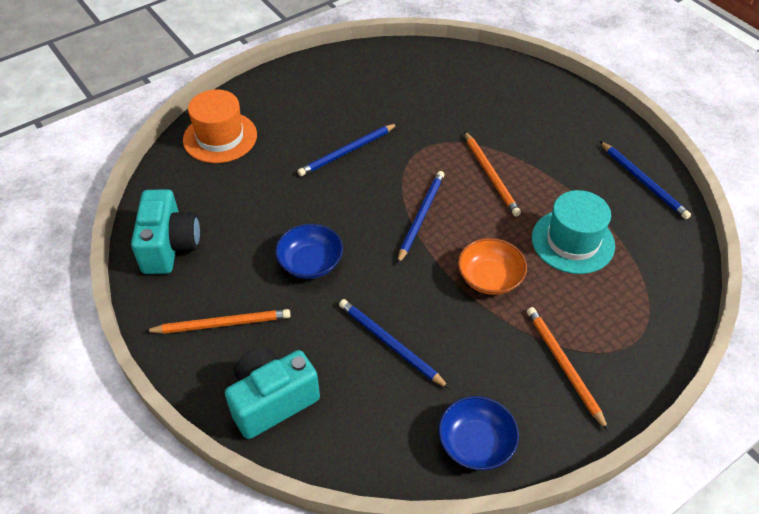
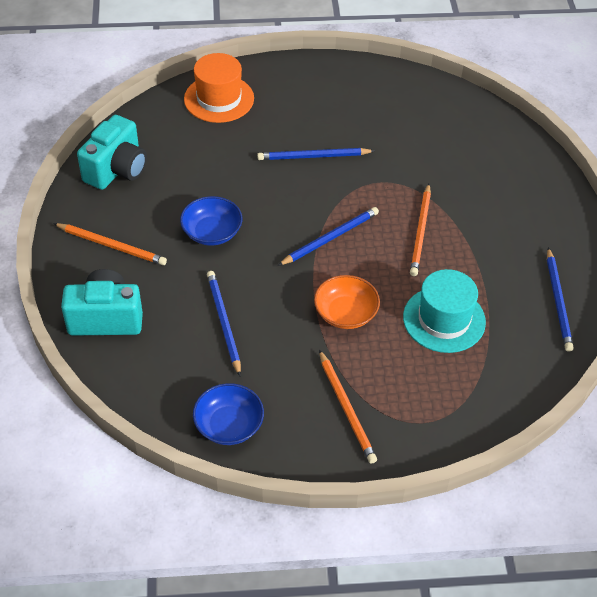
camera: 30 degrees right, 0 degrees up
orange pencil [527,307,609,431] -> orange pencil turned 150 degrees clockwise [319,350,377,464]

